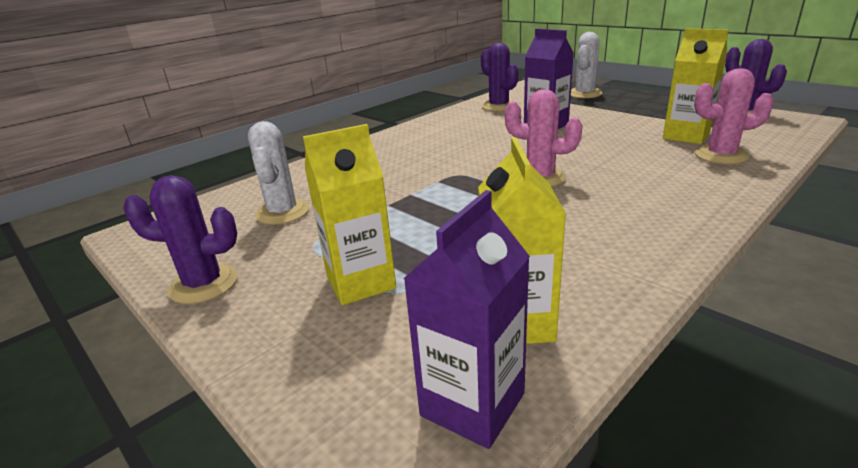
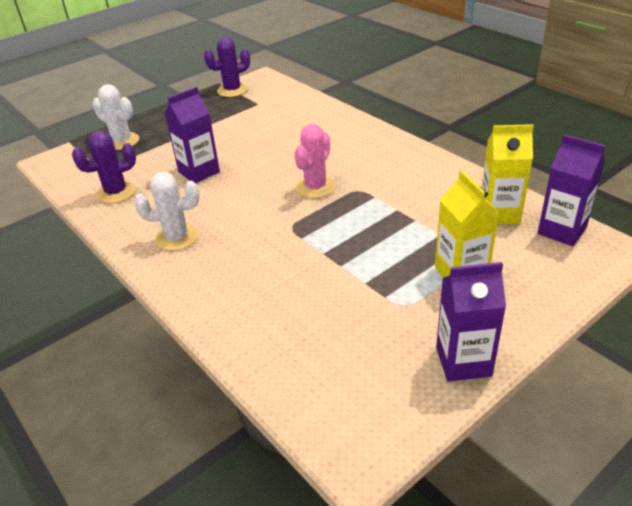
camera: 85 degrees left, 10 degrees up
purple cactus [123,175,238,304] -> purple carton [436,262,506,382]
white cactus [248,121,309,225] -> white cactus moved to [134,172,200,251]
yellow carton [663,28,729,144] -> none
pink cactus [694,68,774,164] -> none

